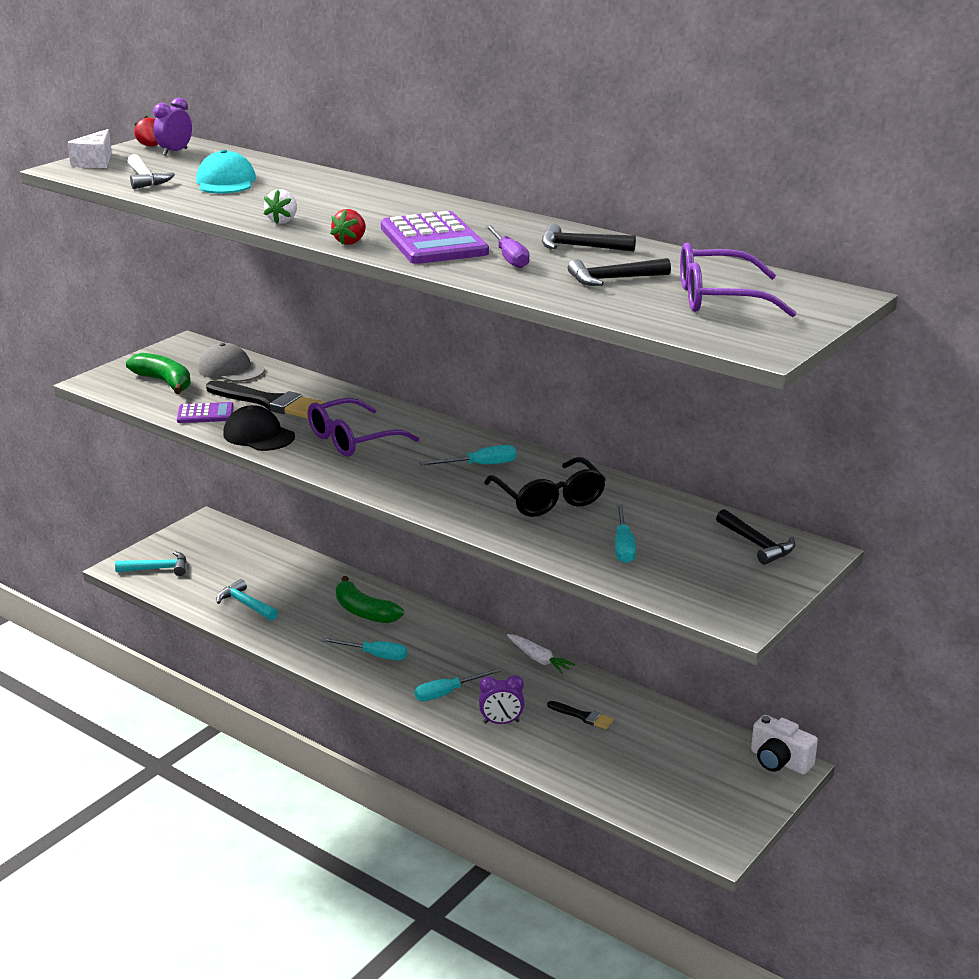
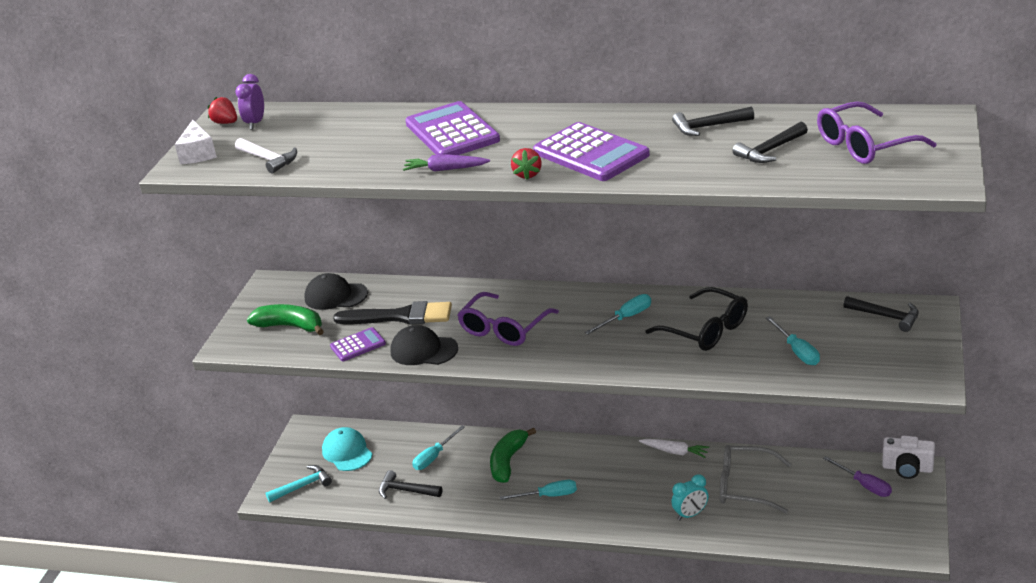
camera: 20 degrees left, 5 degrees up
turquoise cap [196,150,256,193] -> turquoise cap moved to [322,427,372,471]
grey cap [198,343,265,382] -> black cap [304,273,368,310]
turquoise hammer [216,579,278,620] -> black hammer [379,470,442,499]
white strawberry [264,189,297,224] -> purple carrot [403,154,490,172]
green banana [336,576,404,623] -> green banana turned 90 degrees clockwise [490,427,536,483]
turquoise screwdriver [415,668,501,701] -> turquoise screwdriver moved to [412,425,465,470]
purple clock [479,675,524,724] -> turquoise clock [671,474,708,520]
purple screwdriver [485,225,530,269] -> purple screwdriver moved to [823,456,892,497]
black brush [547,701,614,729] -> grey glasses [720,445,791,513]
none -> purple calculator [405,101,500,155]

